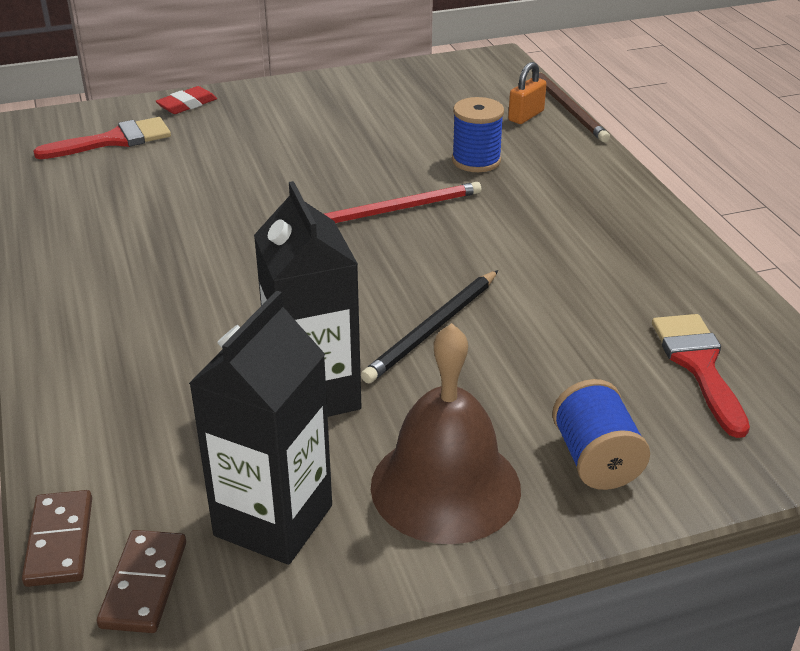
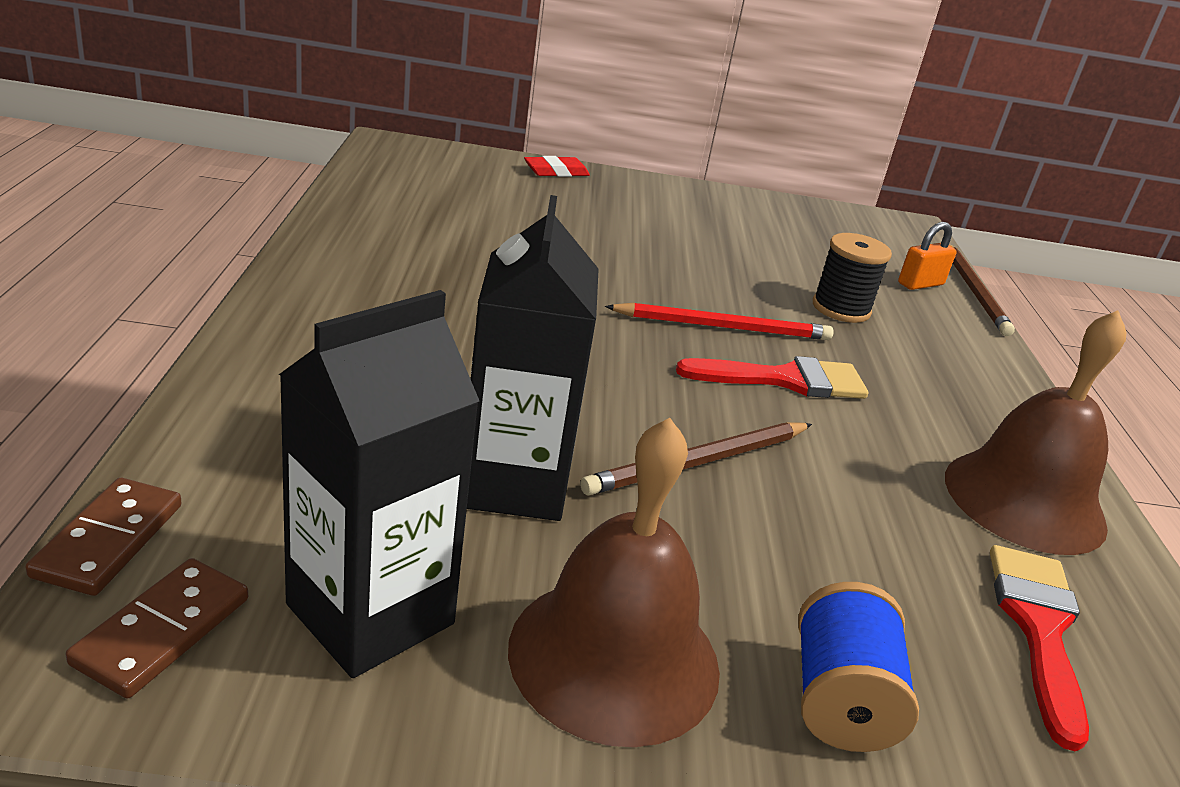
camera: 15 degrees right, 5 degrees down
red brush [33,117,171,159] -> red brush moved to [676,356,868,399]
black pencil [361,270,498,384] -> brown pencil [580,423,812,496]
blue spool [452,97,504,172] -> black spool [813,233,892,323]
none -> brown bell [945,310,1127,555]

